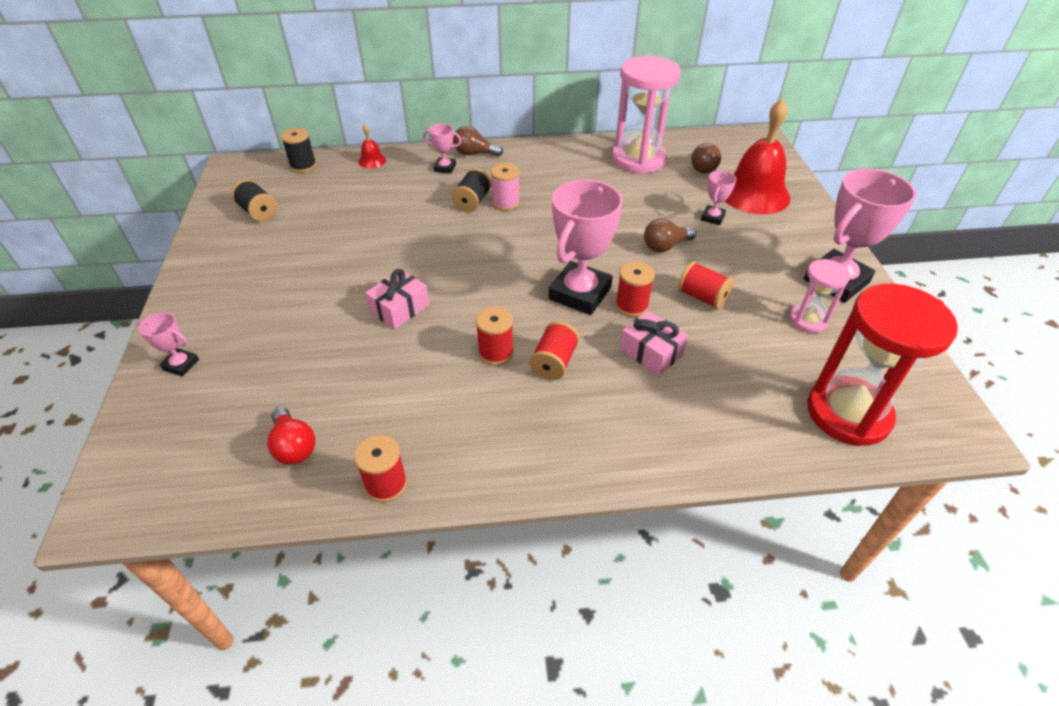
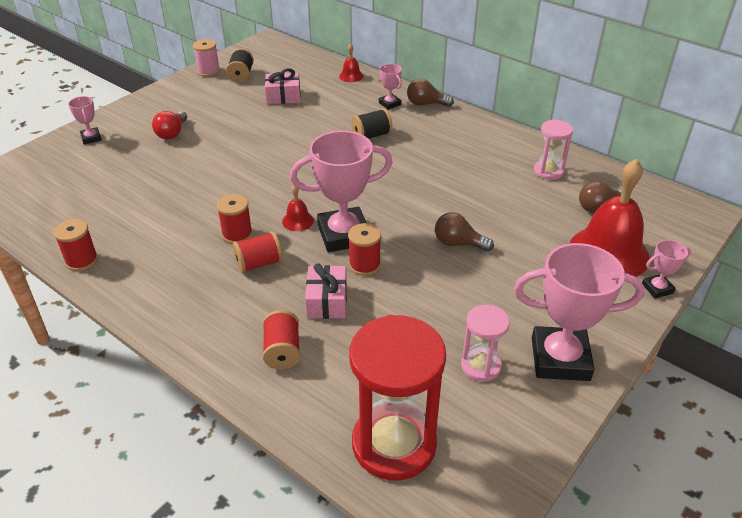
camera: 45 degrees right, 5 degrees down
red light bulb [267,407,315,465] -> red light bulb moved to [152,111,187,140]
black spool [281,128,317,173] -> none
pink gift [365,269,429,329] -> pink gift moved to [265,68,301,104]
brown light bulb [453,126,503,157] -> brown light bulb turned 45 degrees counterclockwise [407,79,454,107]
pink spool [490,163,520,211] -> pink spool moved to [193,39,220,77]
pink hourglass [612,56,681,174] -> pink hourglass [534,120,573,180], size x0.52
red spool [678,261,734,309] -> red spool moved to [263,310,300,370]
pink trophy [701,171,737,225] -> pink trophy moved to [642,240,691,299]
none -> red bell [282,186,314,231]

